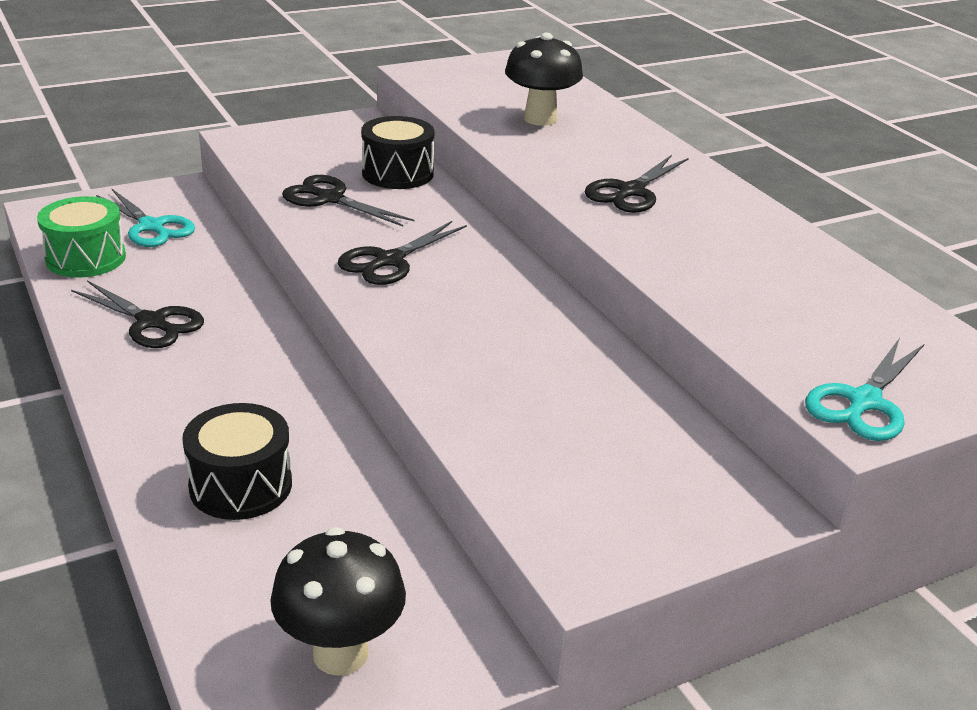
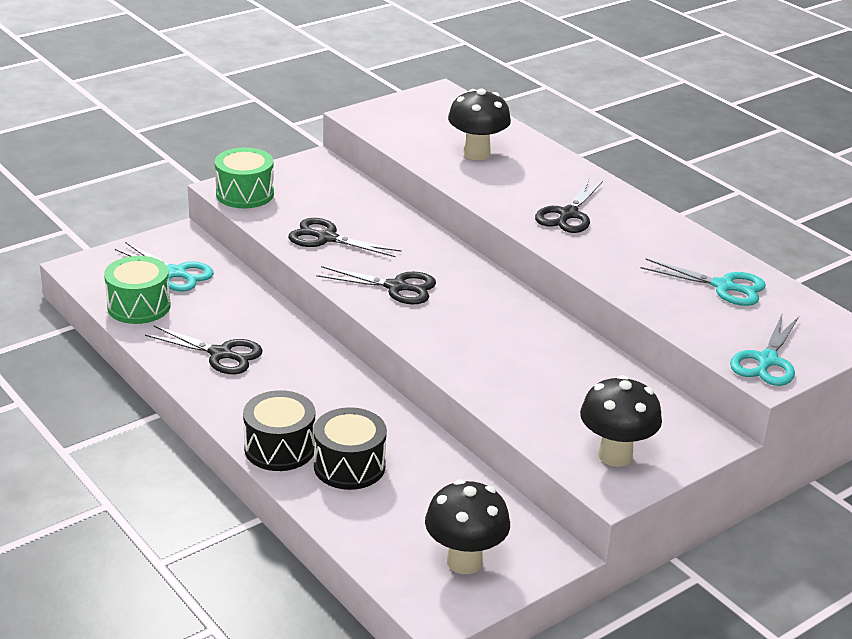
camera: 10 degrees left, 0 degrees up
black scissors [338,221,467,285] -> black scissors turned 105 degrees counterclockwise [316,266,436,304]
black drum [361,116,434,189] -> black drum moved to [243,390,315,471]
none -> green drum [215,147,274,208]
none -> black mushroom [580,375,662,467]
none -> turquoise scissors [641,258,766,306]

